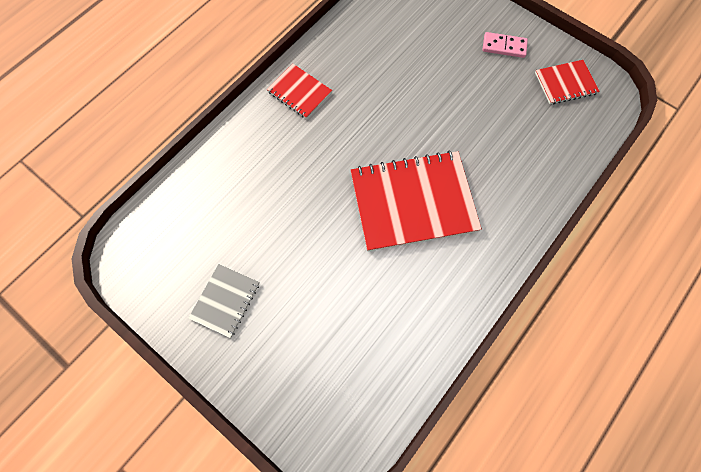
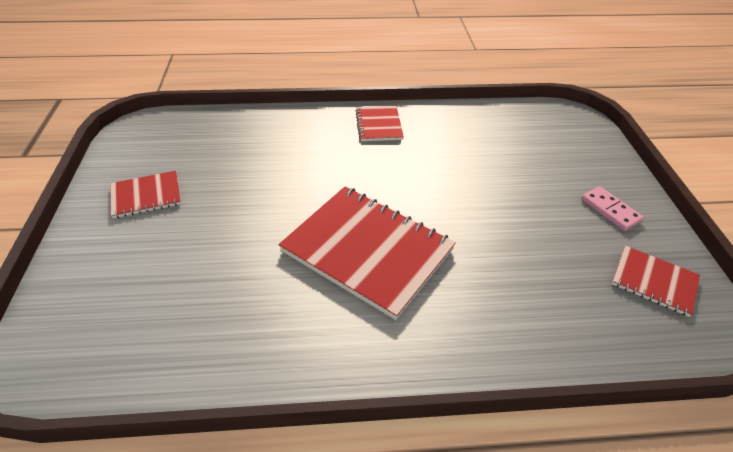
camera: 45 degrees right, 25 degrees down
grey notebook [188,264,260,338] -> red notebook [111,171,181,219]

